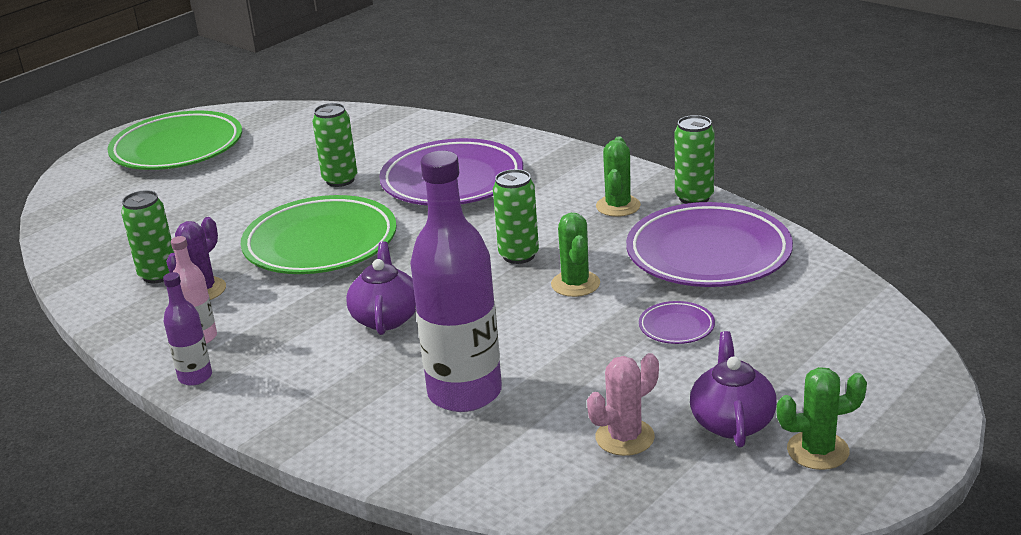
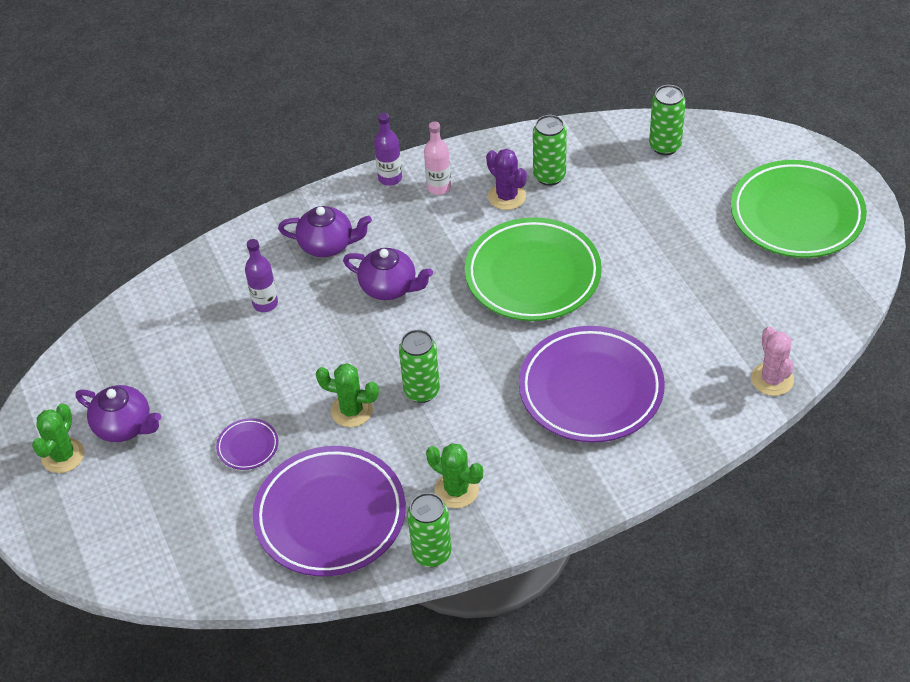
camera: 115 degrees right, 20 degrees up
green can [312,103,357,187] -> green can moved to [649,85,686,155]
purple bottle [410,151,502,412] -> purple bottle [245,239,278,312], size x0.47
pink cactus [587,353,659,456] -> pink cactus moved to [751,326,794,396]
none -> purple teapot [278,206,372,257]

